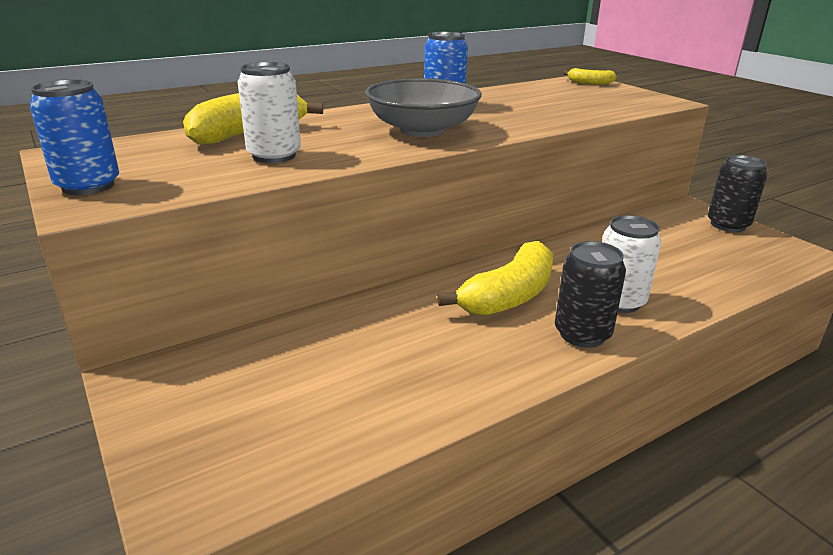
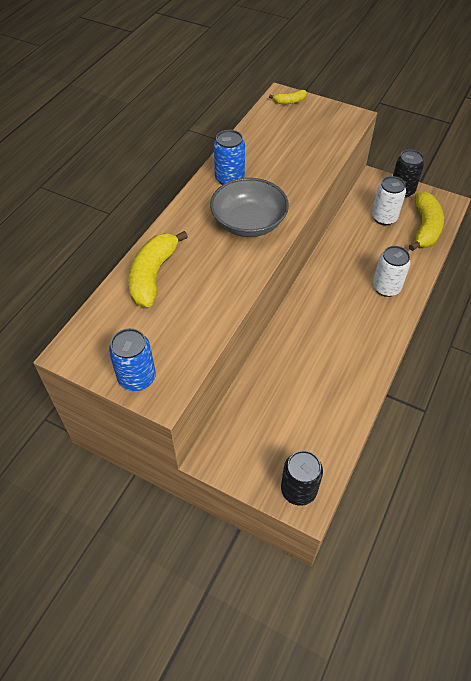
camera: 30 degrees left, 25 degrees up
white can [238,62,301,163] -> white can moved to [372,176,406,225]
yellow banana [437,241,553,316] -> yellow banana moved to [409,191,444,251]
black can [555,241,626,348] -> black can moved to [281,450,323,506]

